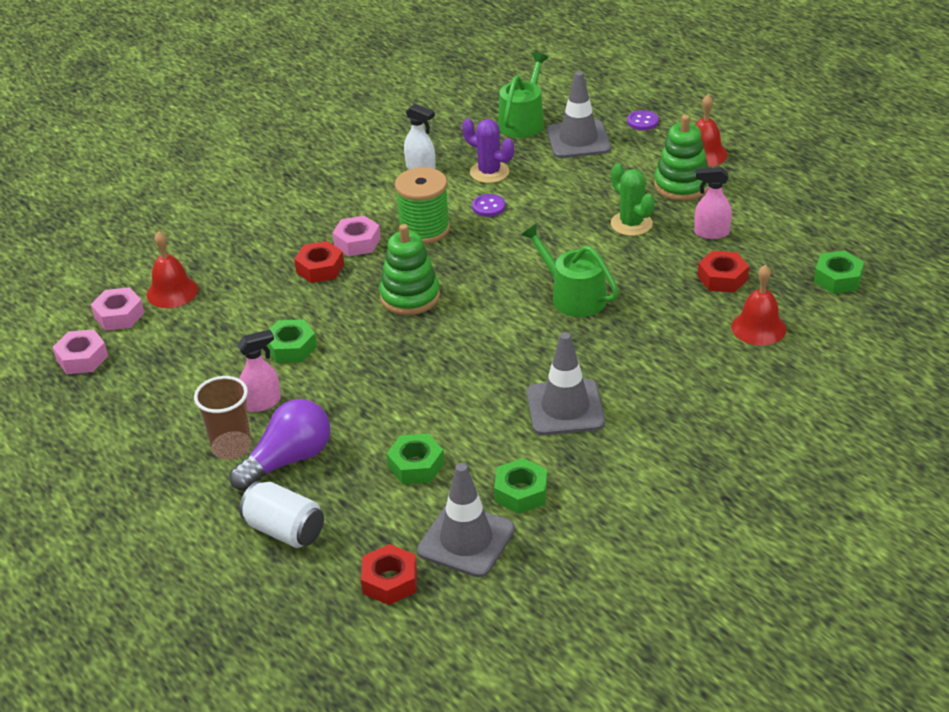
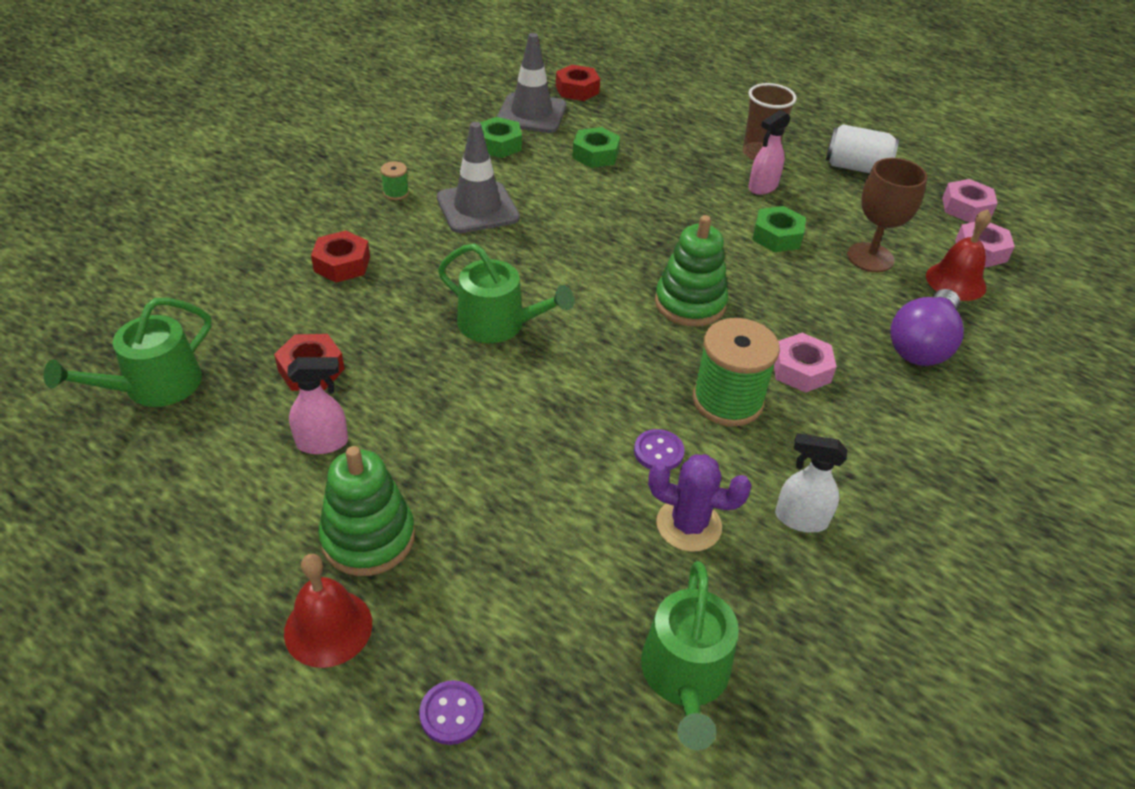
camera: 160 degrees right, 5 degrees up
purple light bulb [230,399,330,491] -> purple light bulb moved to [890,289,964,366]
white can [239,481,324,548] -> white can moved to [826,124,899,173]
red nut [294,241,344,283] -> red nut moved to [311,230,370,283]
grey traffic cone [547,71,611,158] -> none
green cactus [611,163,655,236] -> none
red bell [731,264,786,346] -> none
green nut [814,251,864,294] -> green watering can [44,298,211,407]
none -> green spool [381,161,409,200]
none -> brown goblet [847,158,927,272]

